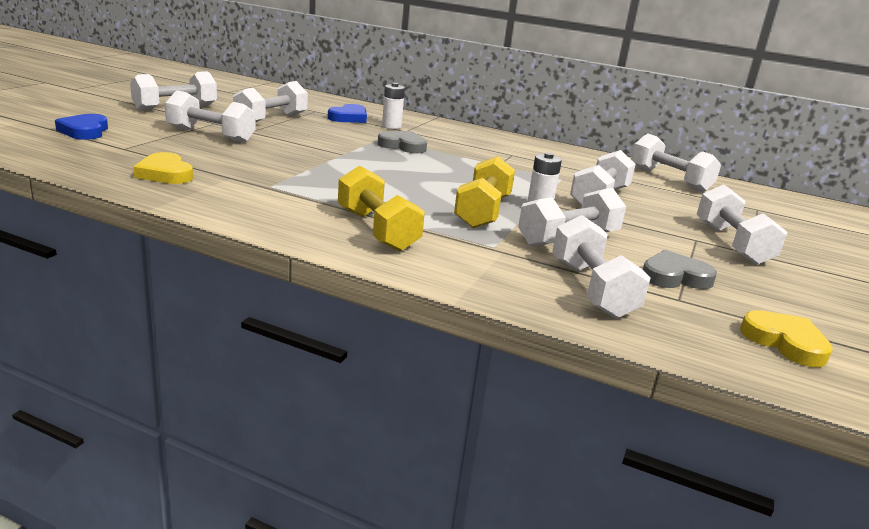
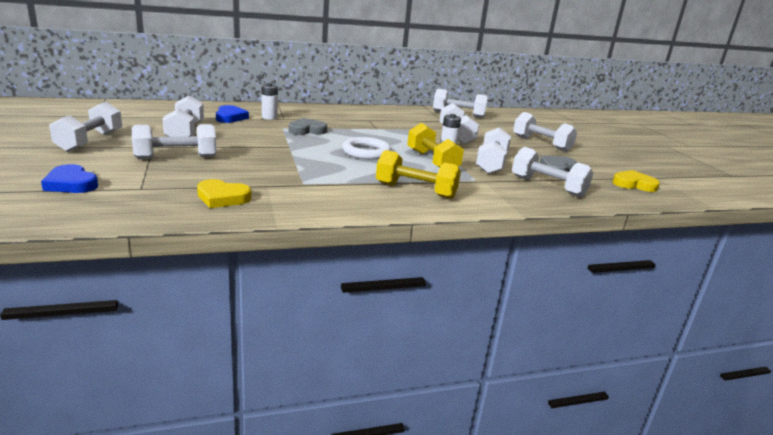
camera: 40 degrees left, 0 degrees up
none -> white ring [342,137,391,159]

